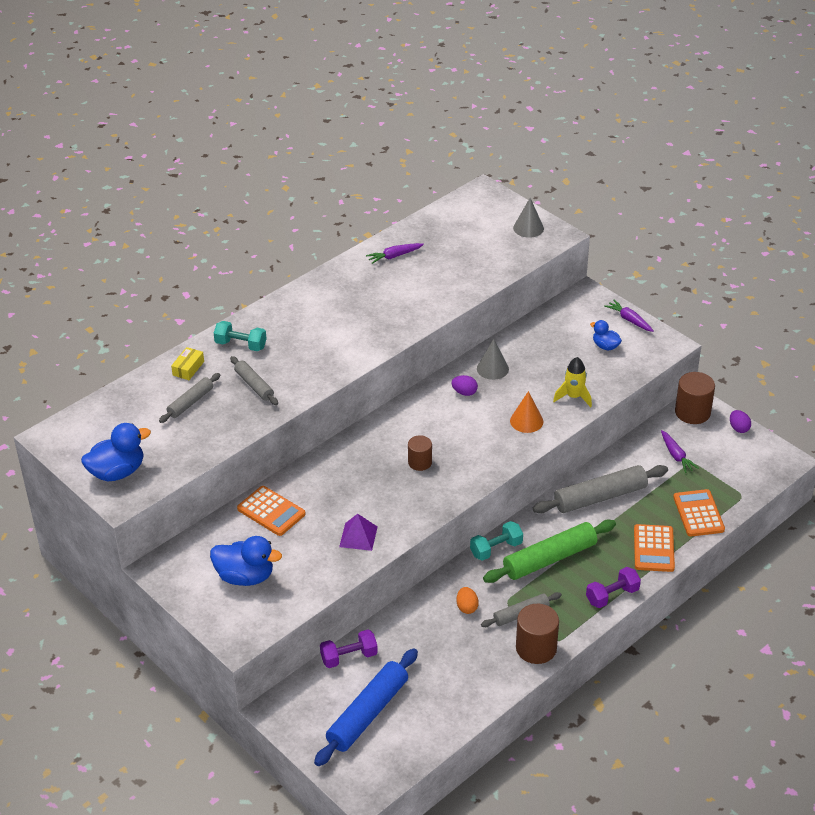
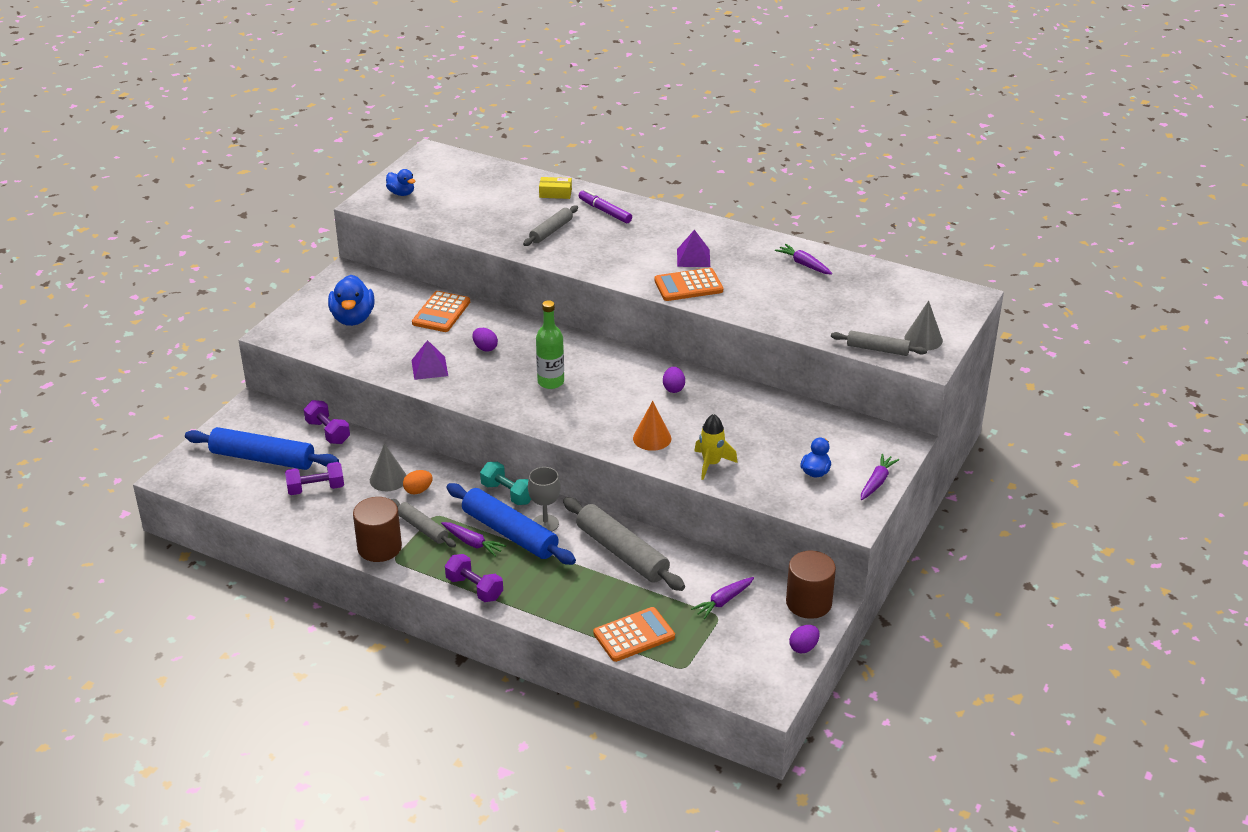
camera: 70 degrees right, 5 degrees down
blue duck [81,423,151,482] -> blue duck [386,169,415,196], size x0.57
grey rolling pin [159,373,220,423] -> grey rolling pin moved to [831,331,927,356]
turquoise dumbbell [214,321,267,351] -> purple marker [579,190,632,223]
brown cylinder [408,435,432,471] -> green bottle [536,300,564,389]
grey cone [477,339,509,380] -> grey cone moved to [370,443,406,491]
green rolling pin [483,520,616,583] -> blue rolling pin [446,483,576,565]
orange calculator [634,524,675,572] -> orange calculator moved to [654,268,723,301]
none -> purple dumbbell [285,462,344,495]
none -> purple carrot [441,522,506,557]
none -> purple egg [472,328,498,351]
none -> grey goblet [528,467,561,532]
none -> purple pyramid [677,230,710,267]

